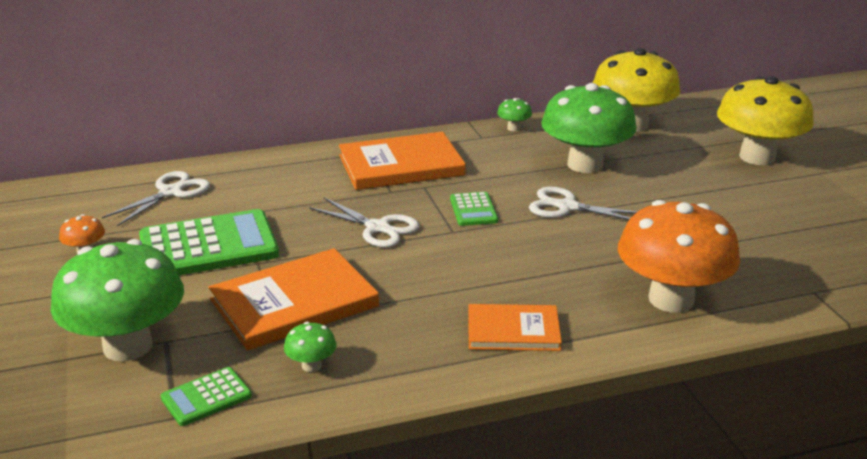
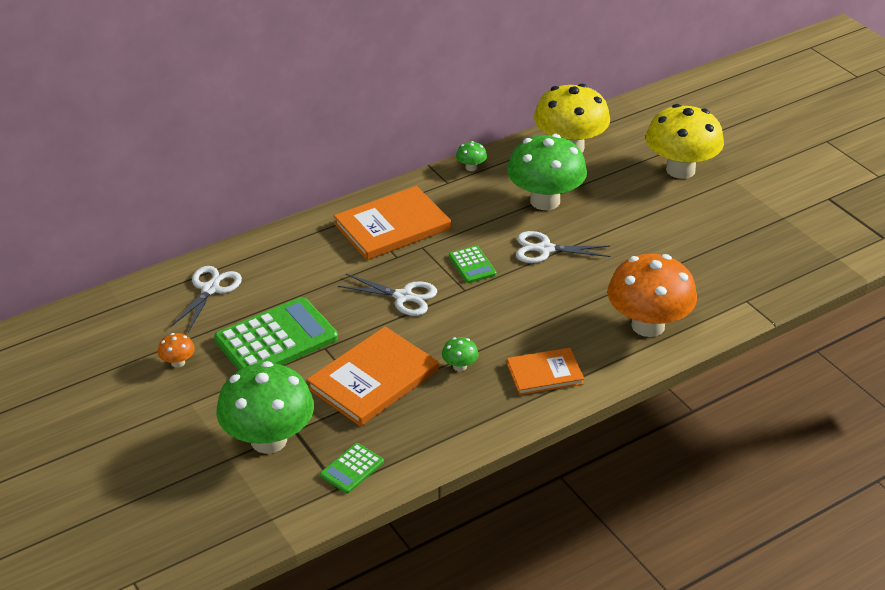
camera: 15 degrees left, 10 degrees up
green mushroom [284,322,336,372] -> green mushroom moved to [442,337,479,371]

